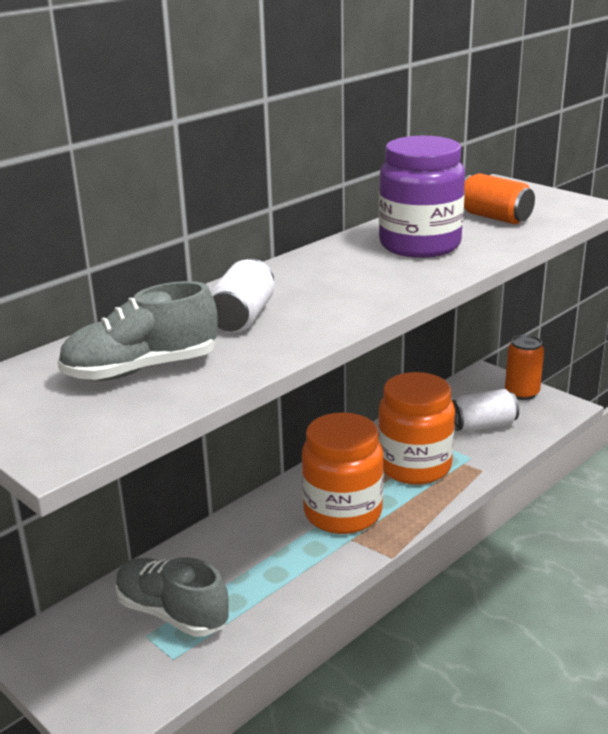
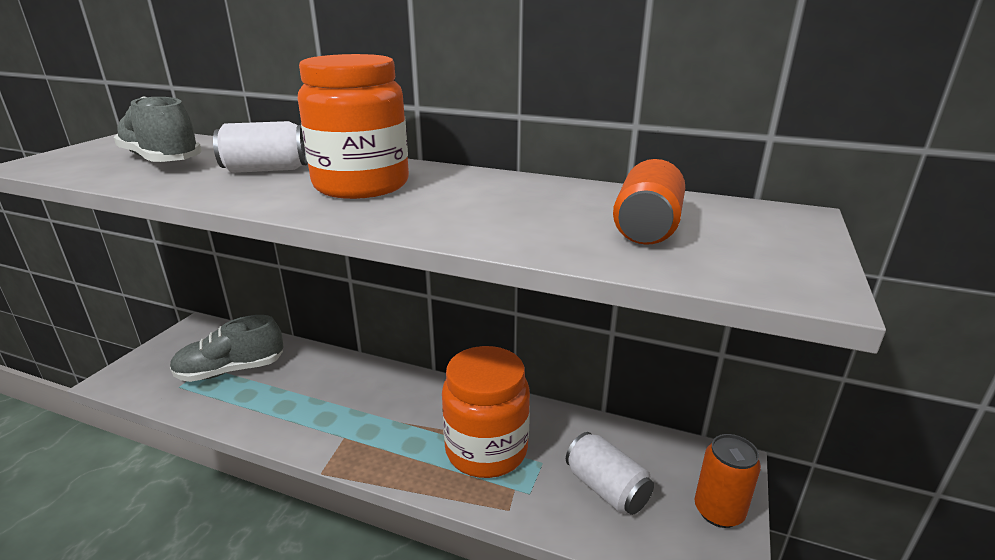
camera: 65 degrees right, 0 degrees up
grey shoe [115,557,229,637] -> grey shoe turned 120 degrees counterclockwise [170,315,283,382]
orange jar [302,412,384,534] -> orange jar moved to [298,54,409,199]
purple jar [379,136,465,258] -> none

